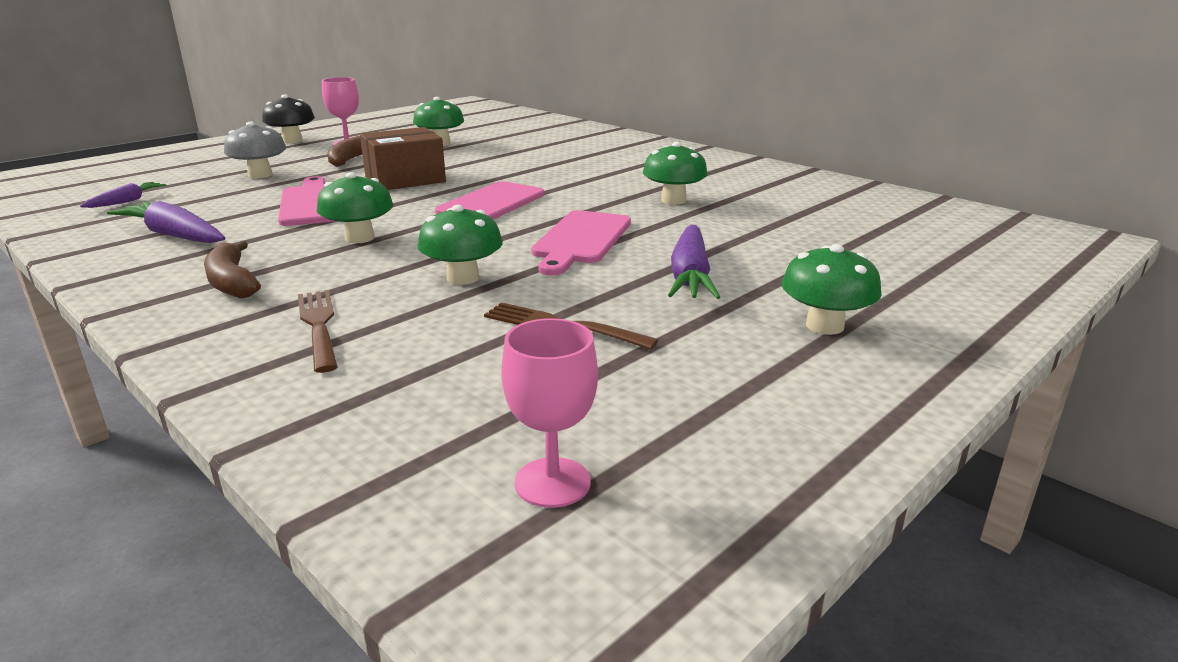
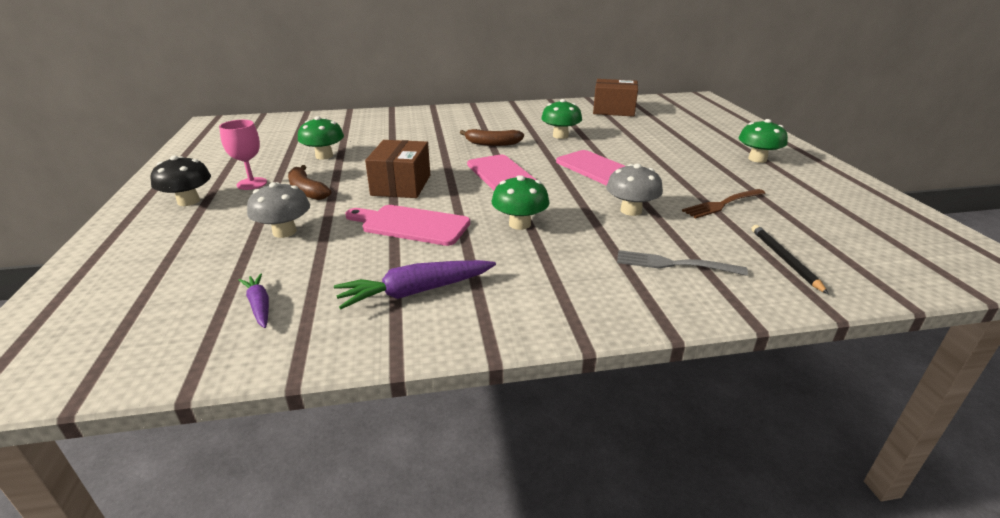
camera: 55 degrees left, 5 degrees up
brown banana [204,241,261,299] -> brown banana moved to [460,129,524,146]
brown fork [298,290,338,373] -> grey fork [617,250,748,276]
green mushroom [418,205,503,285] -> grey mushroom [606,164,663,216]
pink goblet [501,318,598,508] -> none
purple carrot [668,225,721,299] -> none
none -> brown box [593,79,638,117]
none -> black pencil [752,225,829,294]

